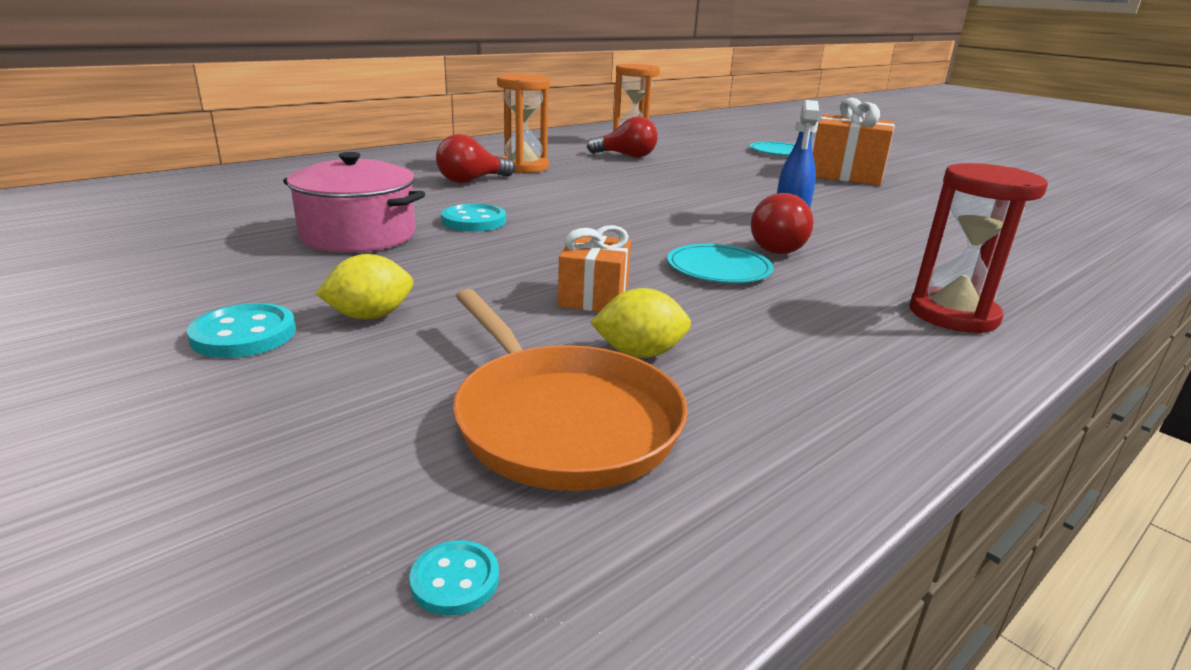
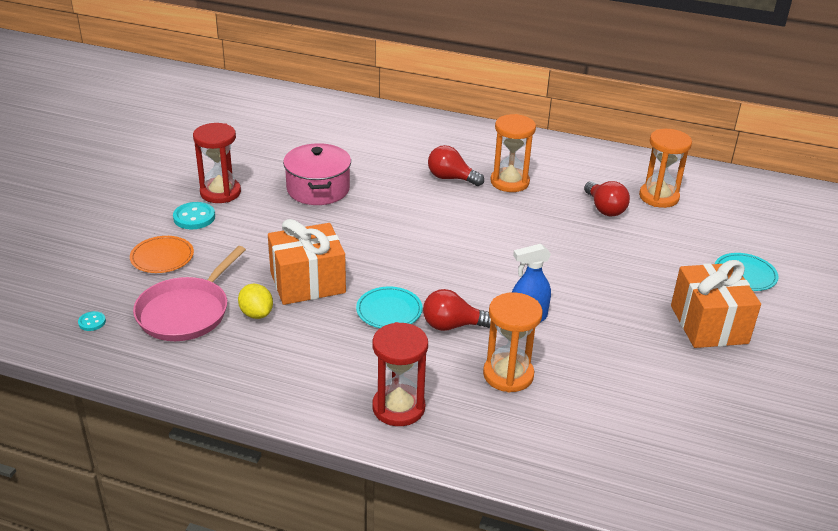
camera: 60 degrees right, 10 degrees up
yellow lemon [315,254,413,320] -> none
turquoise button [441,204,506,232] -> none
orange pan [453,289,688,491] -> pink pan [133,246,246,341]
orange gift [558,225,631,312] -> orange gift [268,219,346,305], size x1.72
none -> orange plate [130,236,194,273]
none -> red hourglass [193,123,241,203]
none -> orange hourglass [483,292,543,393]

